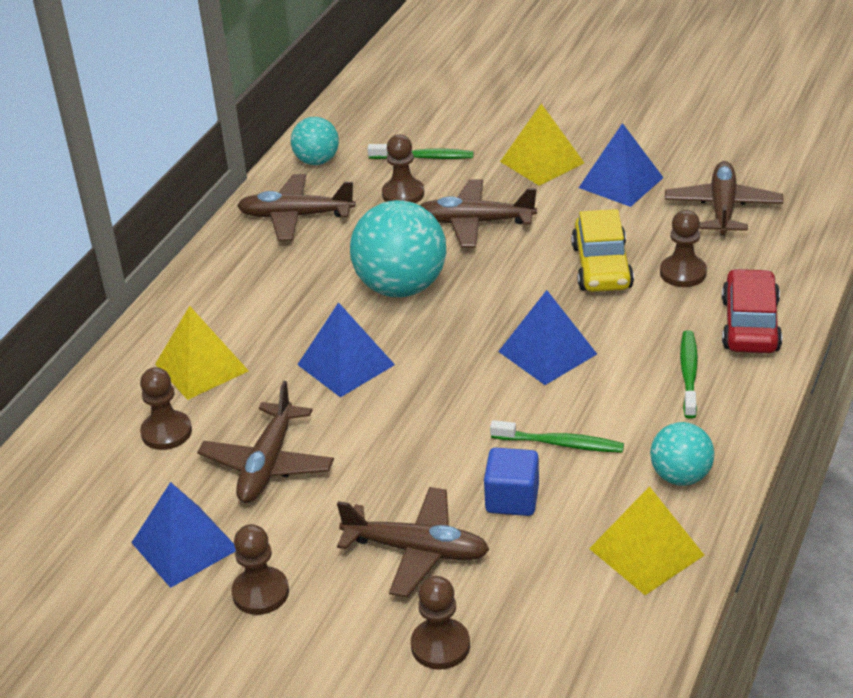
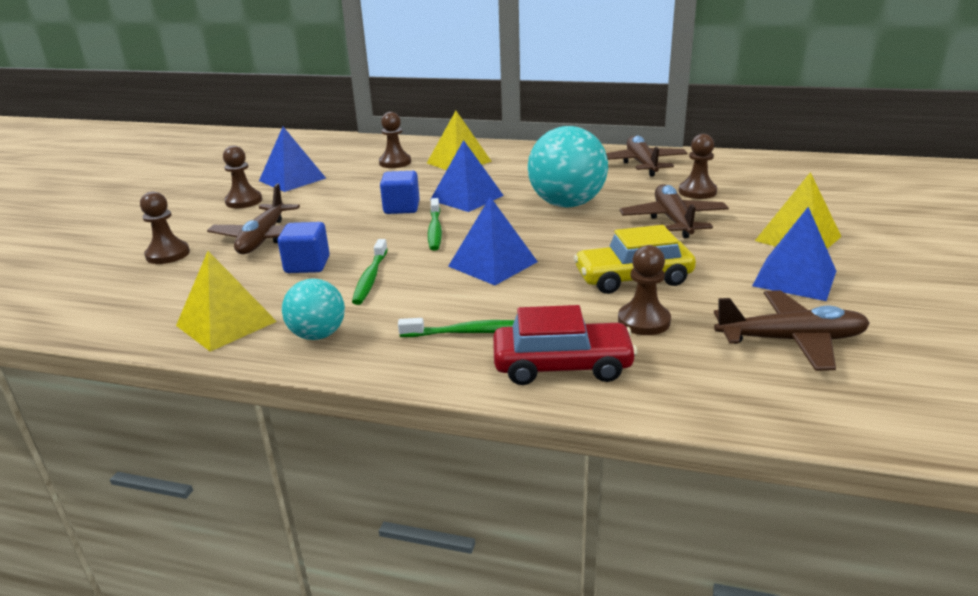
camera: 80 degrees right, 10 degrees down
brown plane [197,381,334,503] -> none
turquoise ball [291,117,339,165] -> none
green toothbrush [367,144,473,159] -> green toothbrush moved to [428,198,442,251]
none -> blue cube [380,171,420,214]

